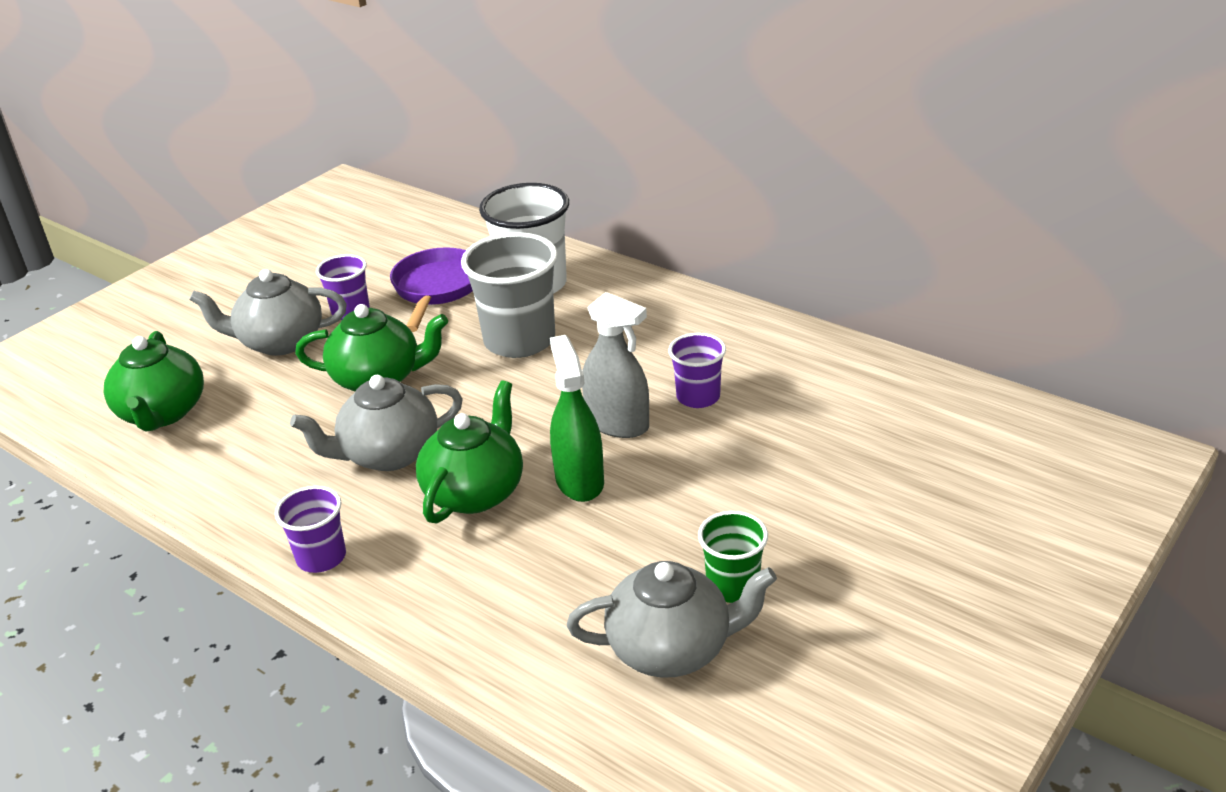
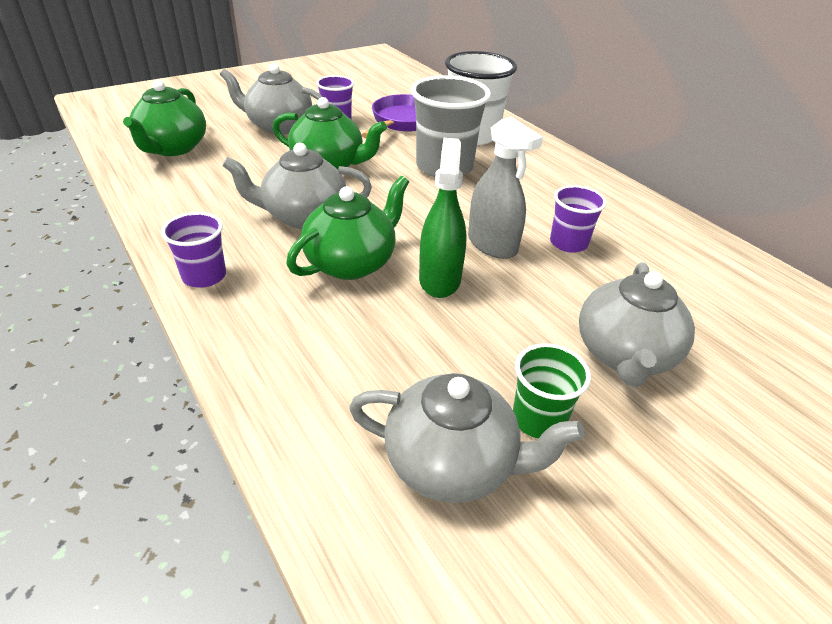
camera: 15 degrees right, 5 degrees up
none -> grey teapot [579,262,695,387]

